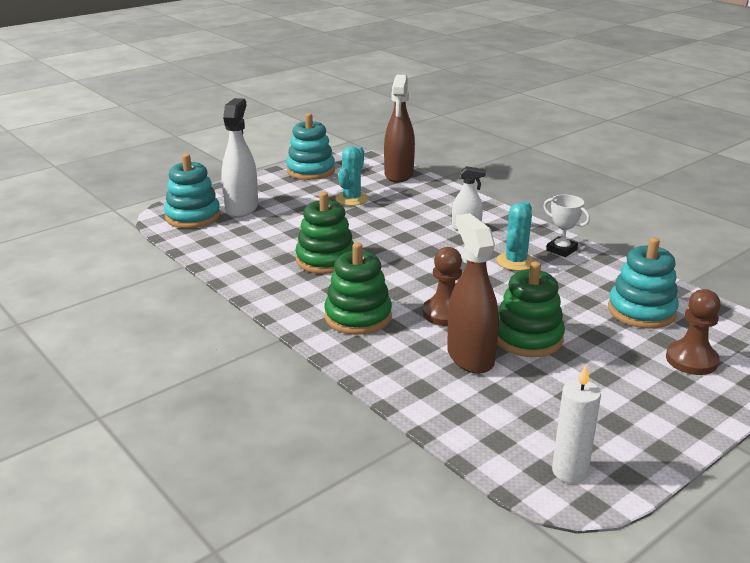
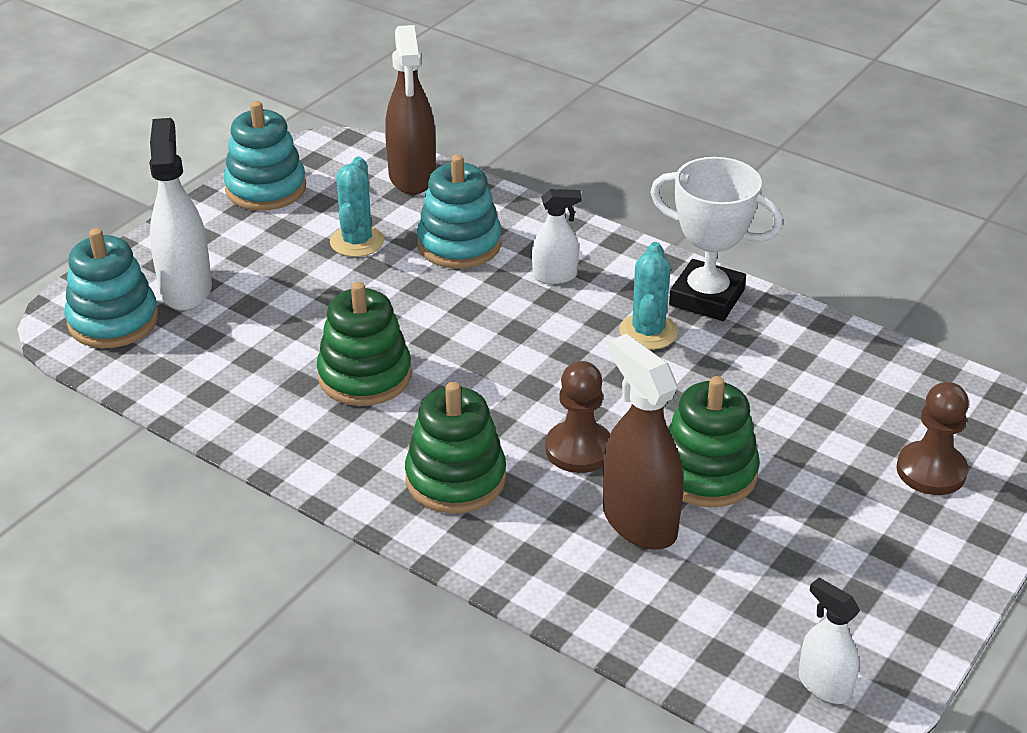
camera: 15 degrees left, 10 degrees up
white trophy [543,195,590,257] -> white trophy [650,157,783,321], size x1.73
white candle [552,365,601,483] -> white spray bottle [799,578,860,704]
turquoise stacking toy [608,237,679,329] -> turquoise stacking toy moved to [417,154,502,269]

